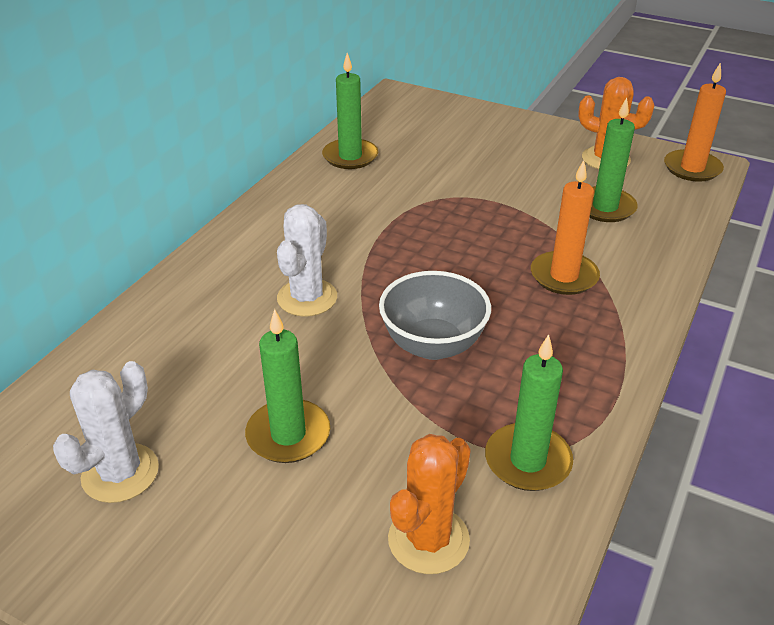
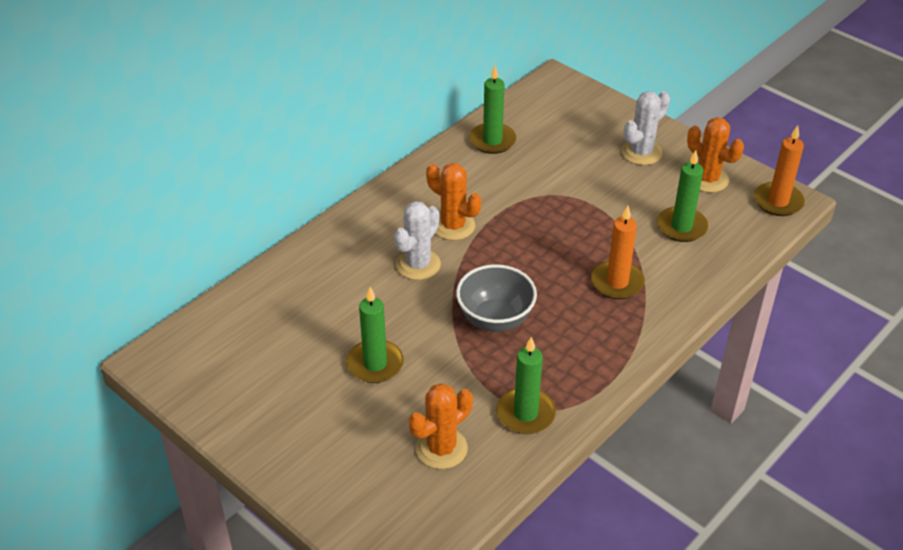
camera: 15 degrees right, 5 degrees up
white cactus [53,361,159,503] -> white cactus moved to [621,91,670,165]
none -> orange cactus [426,163,481,240]

